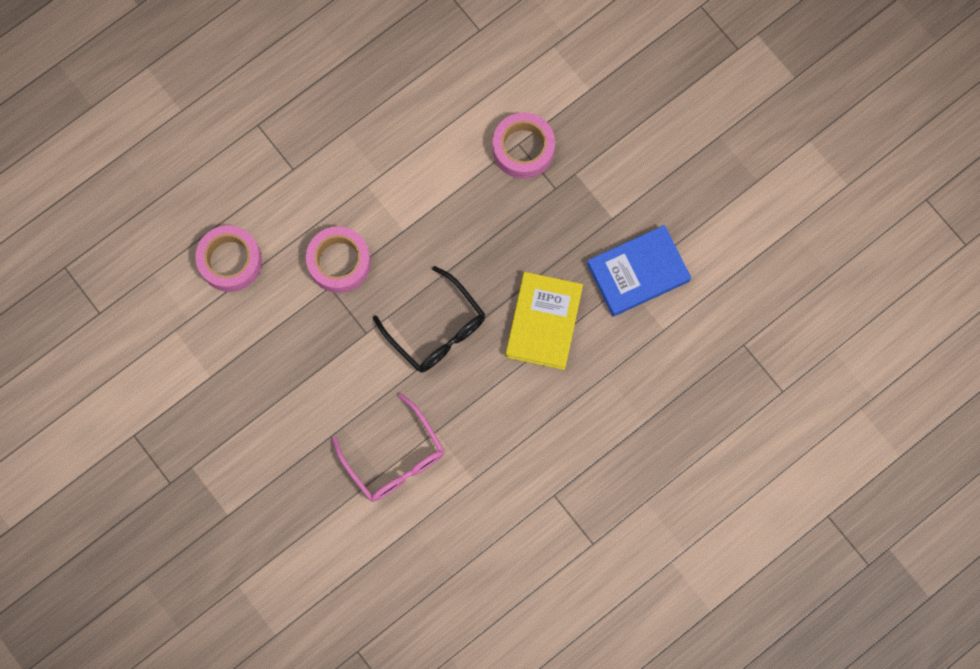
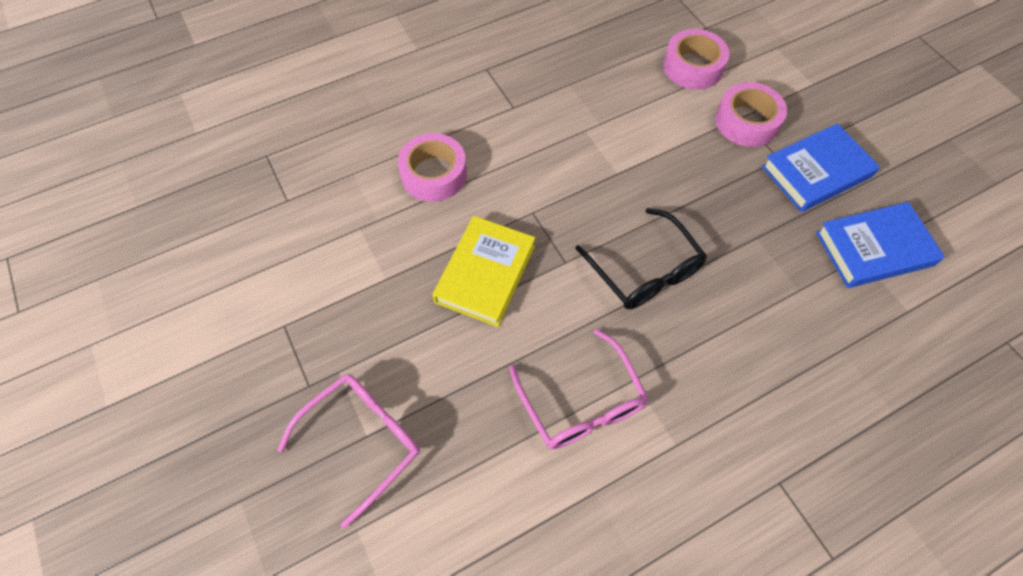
camera: 10 degrees right, 15 degrees down
pink tape [306,226,371,293] -> pink tape moved to [663,29,730,90]
yellow book [506,272,583,370] -> yellow book moved to [432,216,535,327]
none -> pink glasses [277,374,420,528]
none -> blue book [761,123,880,212]

